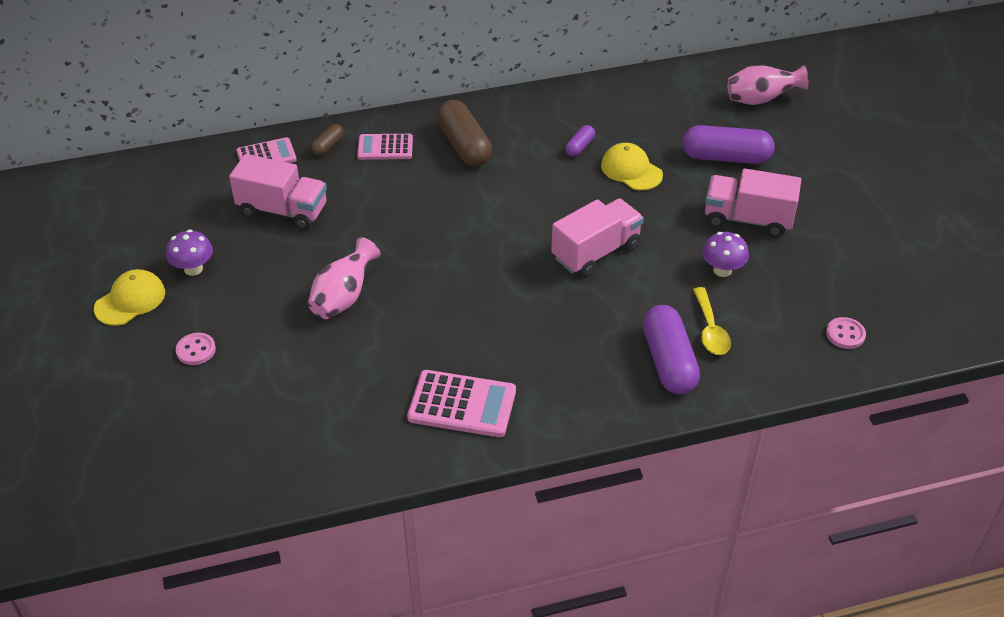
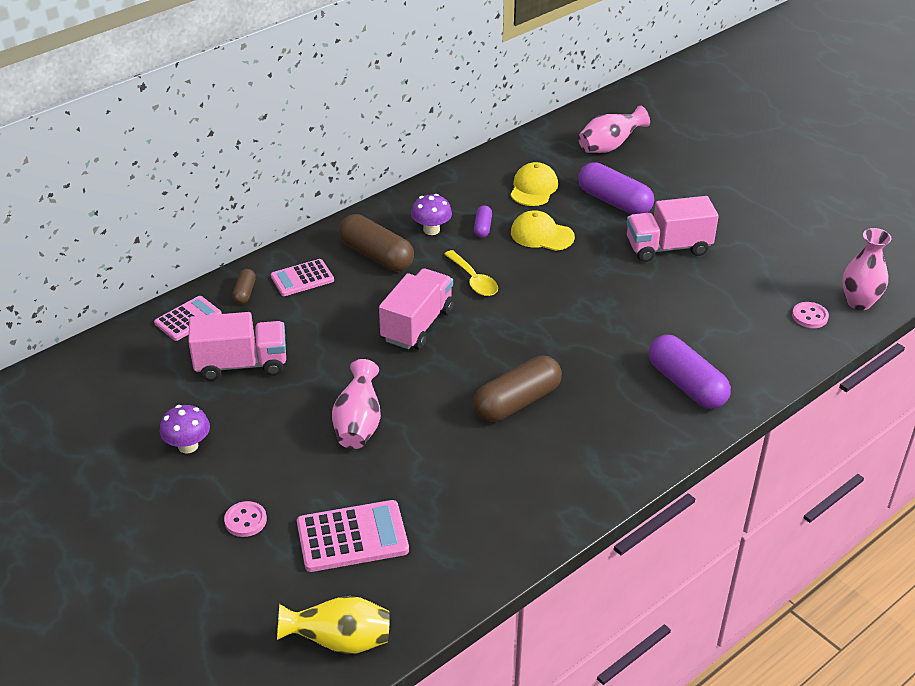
camera: 25 degrees left, 5 degrees down
yellow cap [94,269,165,326] -> yellow cap moved to [510,162,558,206]
pink calculator [407,370,516,437] -> pink calculator moved to [297,500,409,572]
pink truck [551,199,644,277] -> pink truck moved to [379,268,454,349]
purple capsule [682,125,775,164] -> purple capsule turned 60 degrees clockwise [578,162,654,215]
yellow spoon [693,287,731,355] -> yellow spoon moved to [444,250,498,296]
purple mushroom [702,232,749,277] -> purple mushroom moved to [411,194,452,235]
none -> yellow vase [277,596,390,654]
none -> brown capsule [473,356,562,422]
none -> pink vase [842,228,892,310]

